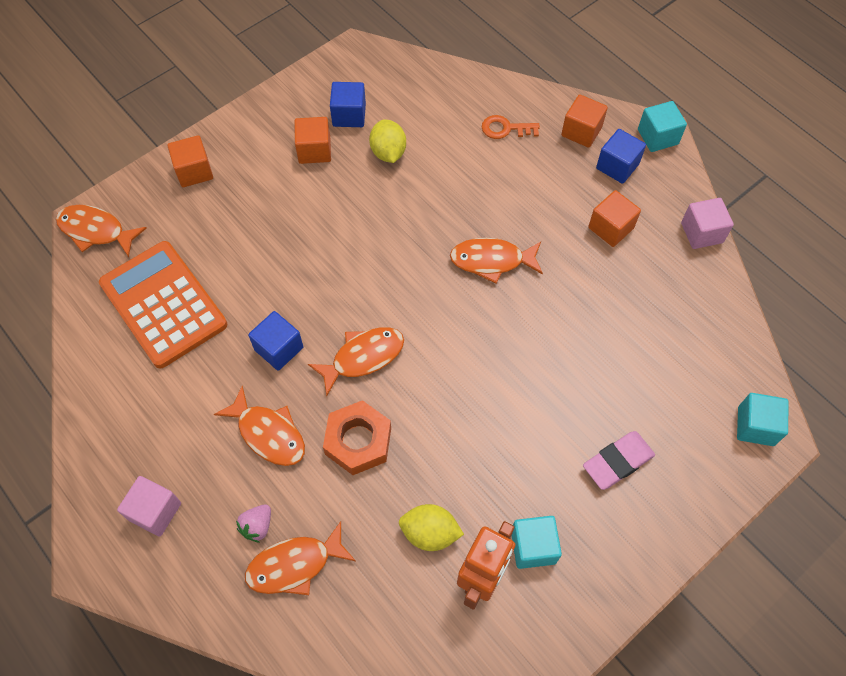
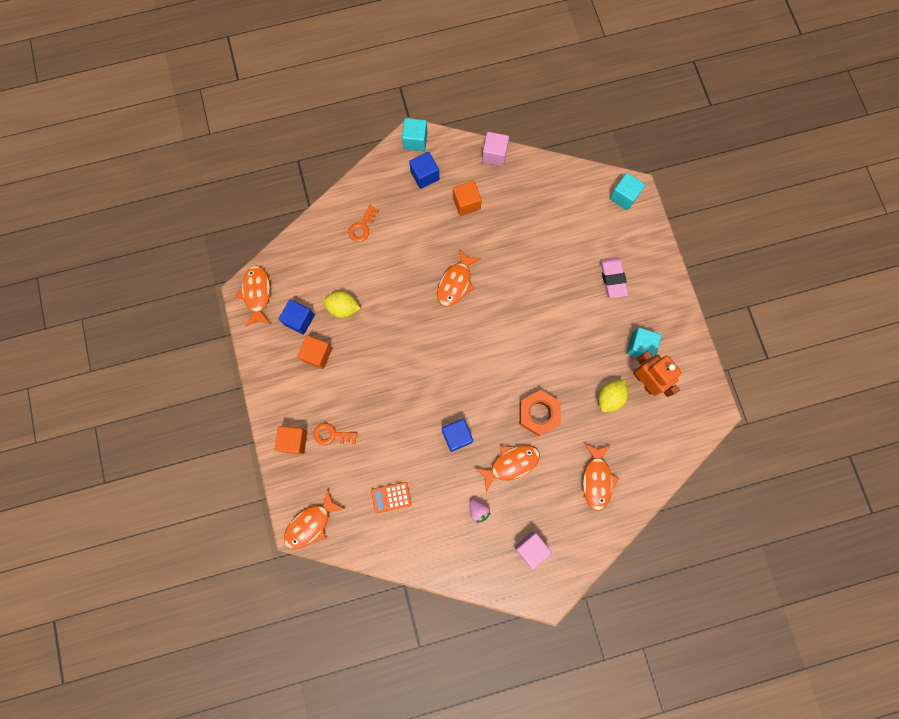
camera: 65 degrees left, 15 degrees up
orange calculator [99,241,227,368] -> orange calculator [371,482,411,513], size x0.44
pink strawberry [236,504,271,542] -> pink strawberry moved to [470,499,491,523]
orange fish [308,327,404,396] -> orange fish moved to [236,265,271,326]
orange cube [561,94,608,148] -> none
none -> orange key [313,423,358,445]

